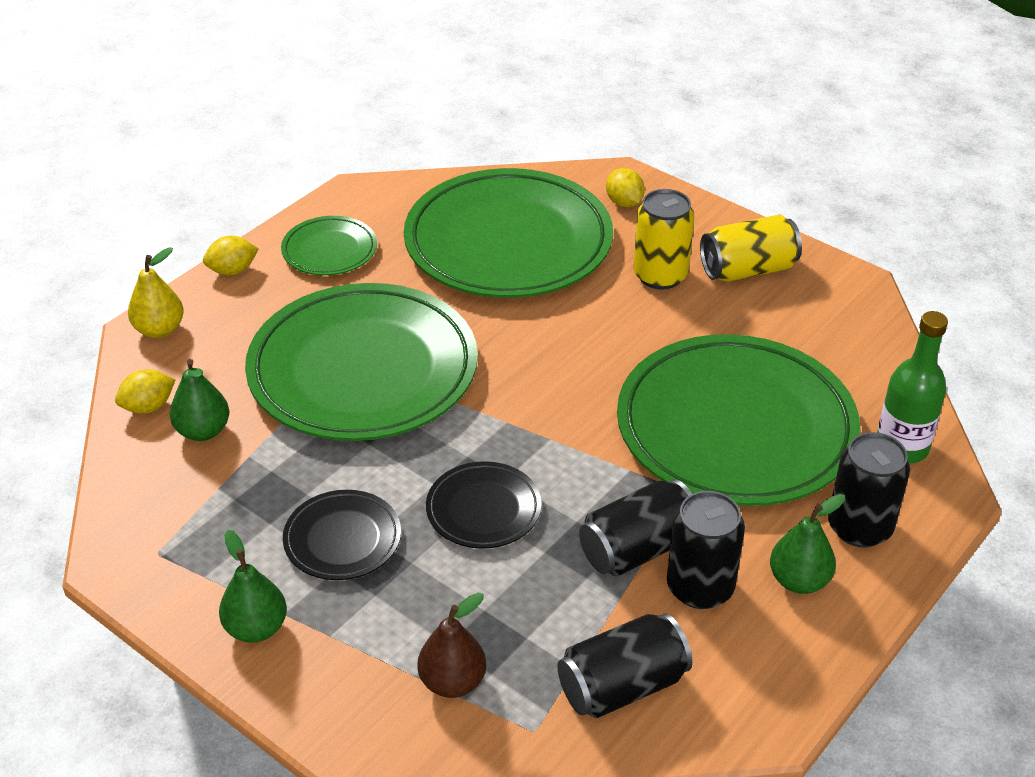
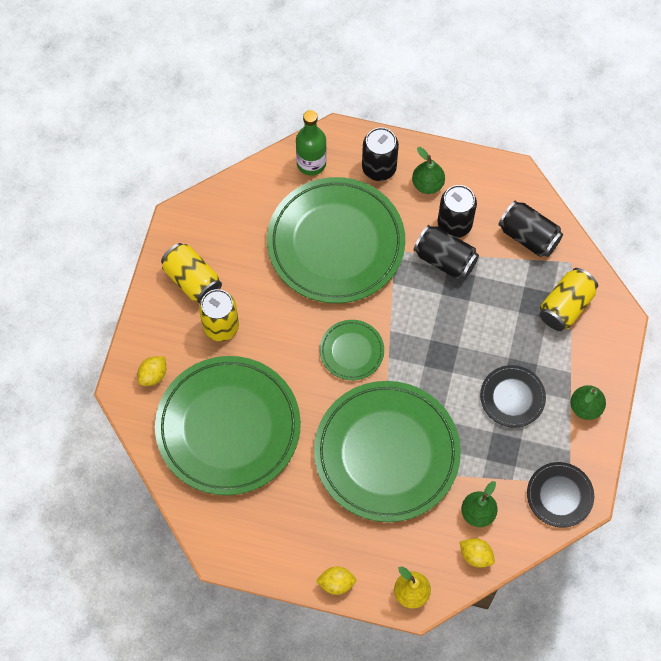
camera: 115 degrees left, 25 degrees up
yellow lemon [203,236,259,275] -> yellow lemon turned 45 degrees counterclockwise [316,566,356,595]
green plate [281,216,377,275] -> green plate moved to [320,320,384,380]
brown pear [417,593,486,698] -> yellow can [540,268,598,331]
black plate [426,461,542,549] -> black plate moved to [527,462,594,528]

